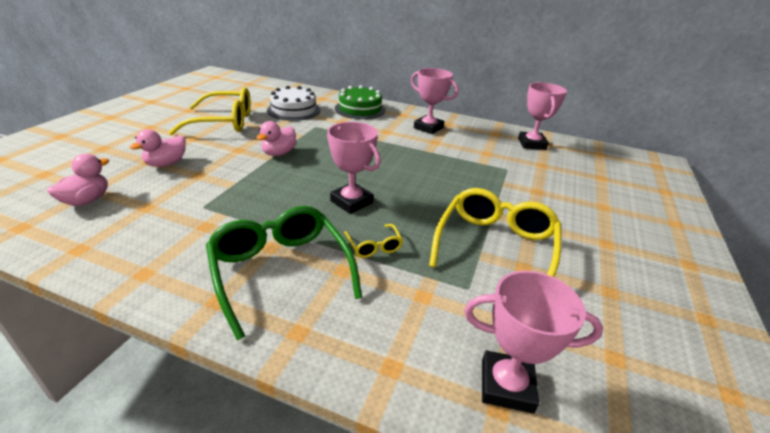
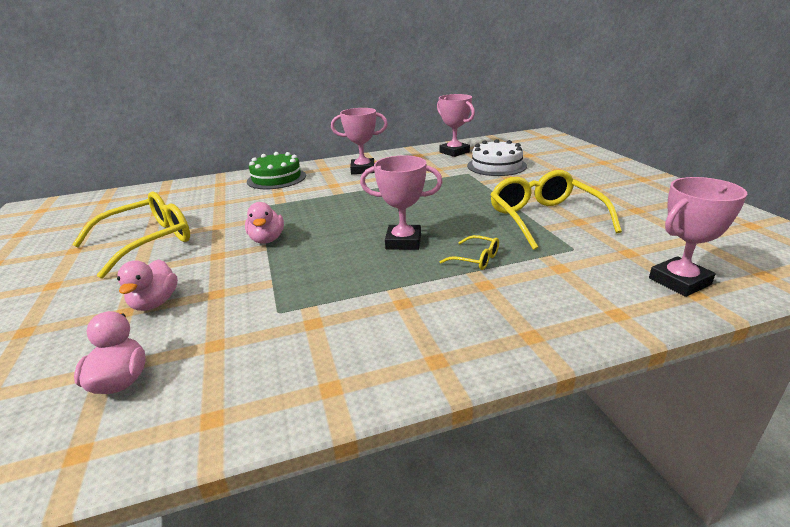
camera: 35 degrees left, 5 degrees down
green glasses [206,206,362,340] -> none
white cake [267,86,320,121] -> white cake moved to [467,139,527,176]

